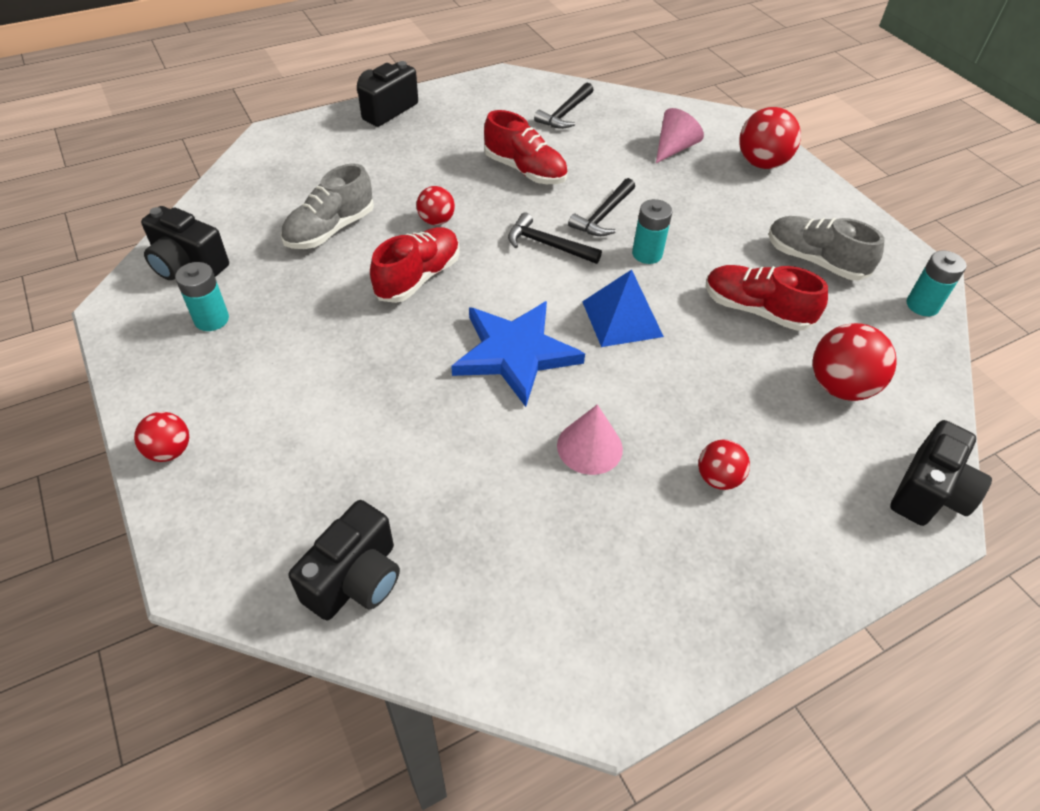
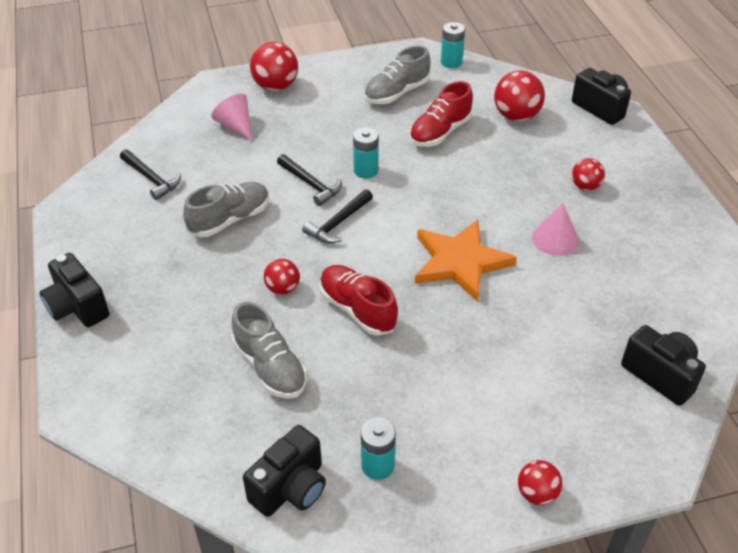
camera: 75 degrees left, 5 degrees down
blue star [451,301,585,407] -> orange star [415,220,517,302]
red shoe [484,110,568,184] -> grey shoe [183,182,270,237]
blue pyramid [582,269,664,347] -> none

